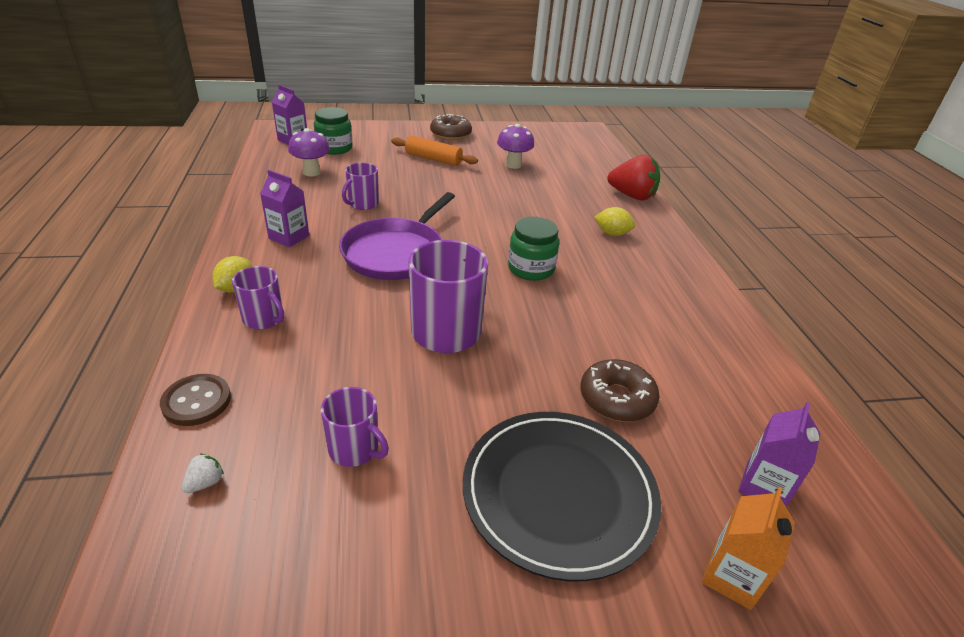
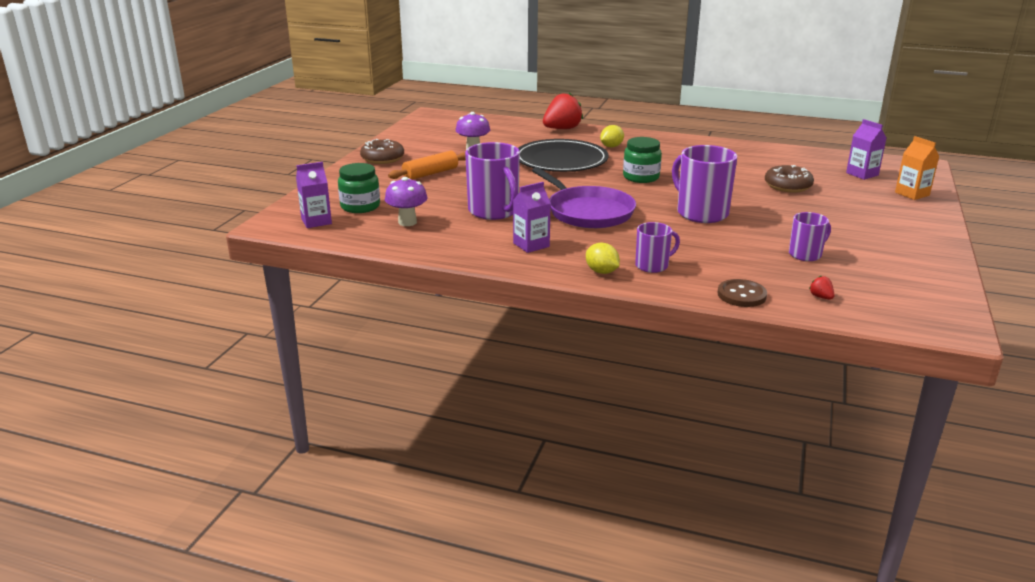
camera: 60 degrees left, 10 degrees down
white strawberry [182,453,224,493] -> red strawberry [809,276,834,299]
purple mug [342,162,379,210] -> purple mug [465,142,520,220], size x1.76
black plate [463,412,661,581] -> black plate moved to [518,139,609,172]

